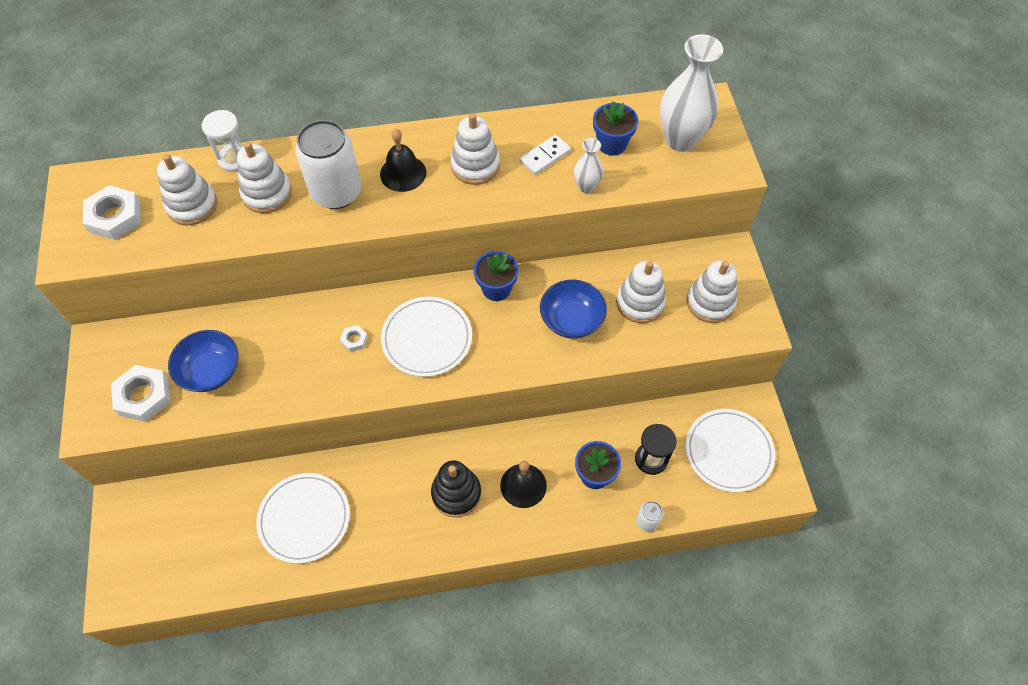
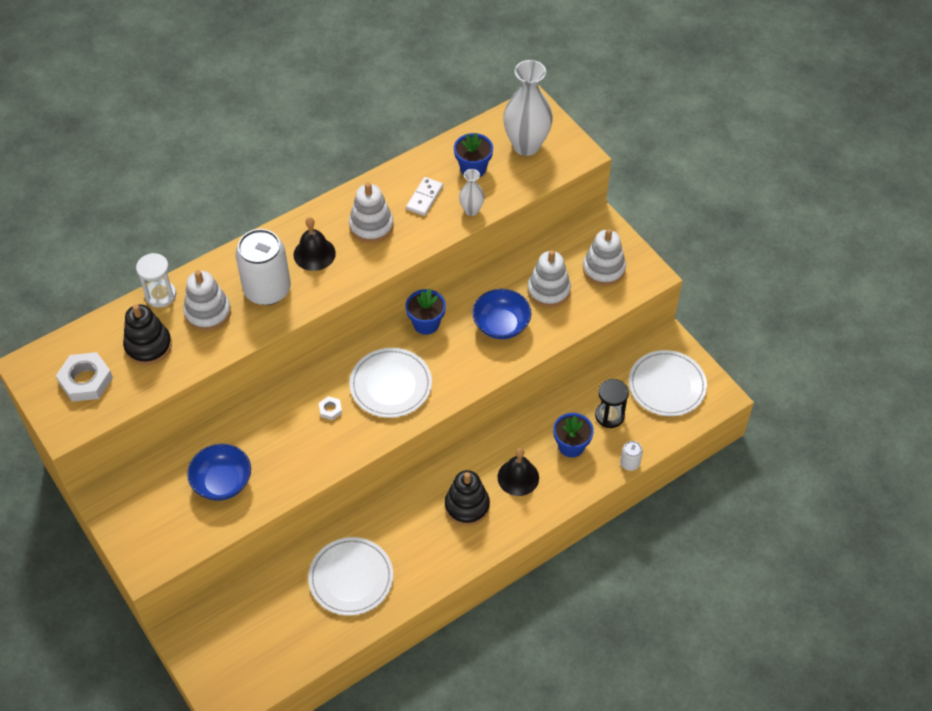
camera: 25 degrees left, 5 degrees down
white nut [111,365,171,422] -> none
white stacking toy [157,154,218,225] -> black stacking toy [123,304,172,365]

